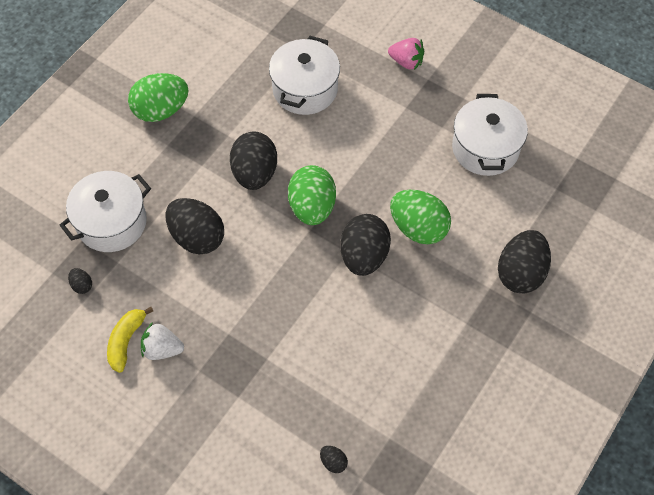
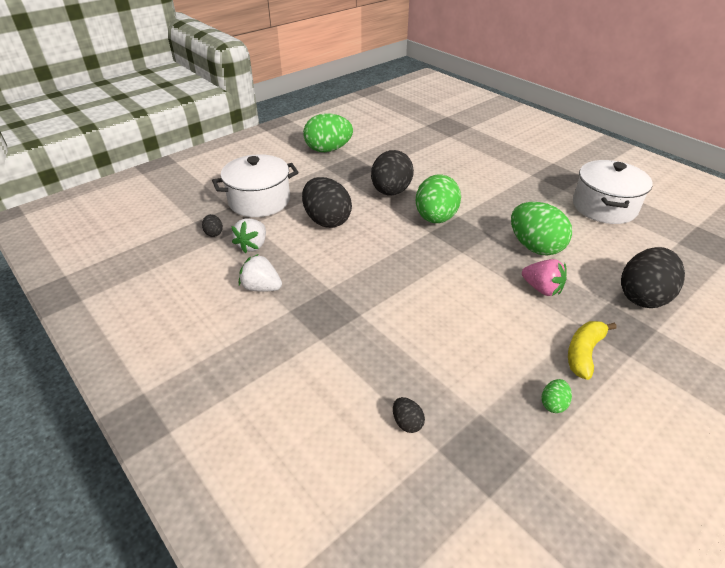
camera: 15 degrees right, 20 degrees down
yellow banana [107,307,153,373] -> yellow banana moved to [568,321,617,380]
white pot [269,36,340,115] -> none
black egg [341,214,391,276] -> none
pink strawberry [388,38,424,70] -> pink strawberry moved to [522,259,566,296]
none -> white strawberry [231,218,266,253]
none -> green egg [541,379,572,413]

